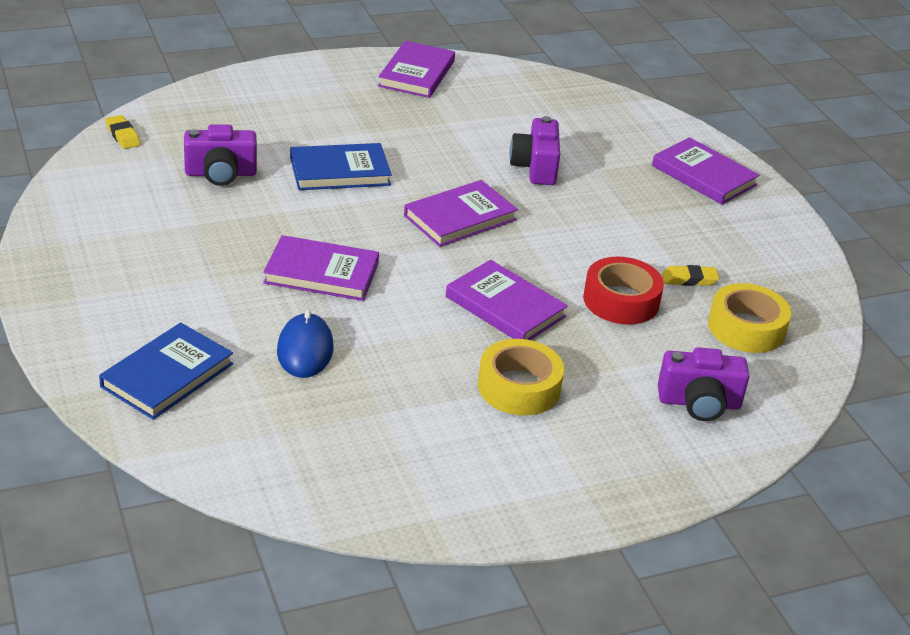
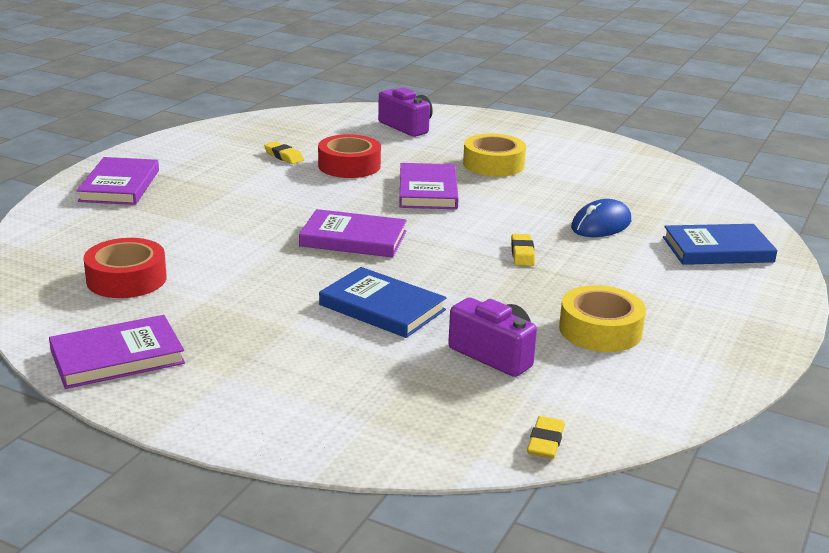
camera: 130 degrees left, 10 degrees down
purple book [263,235,379,301] -> yellow eraser [511,234,535,266]
purple camera [510,116,560,185] -> none
yellow tape [708,283,791,353] -> yellow tape moved to [559,285,646,352]
none -> red tape [84,238,167,298]

